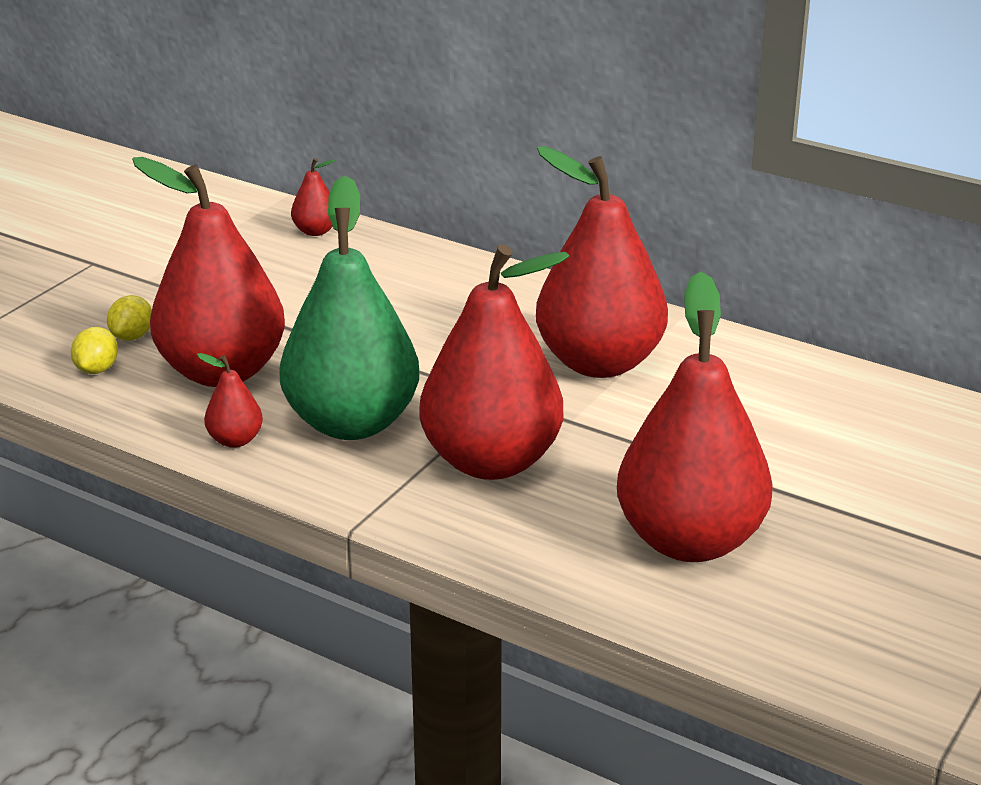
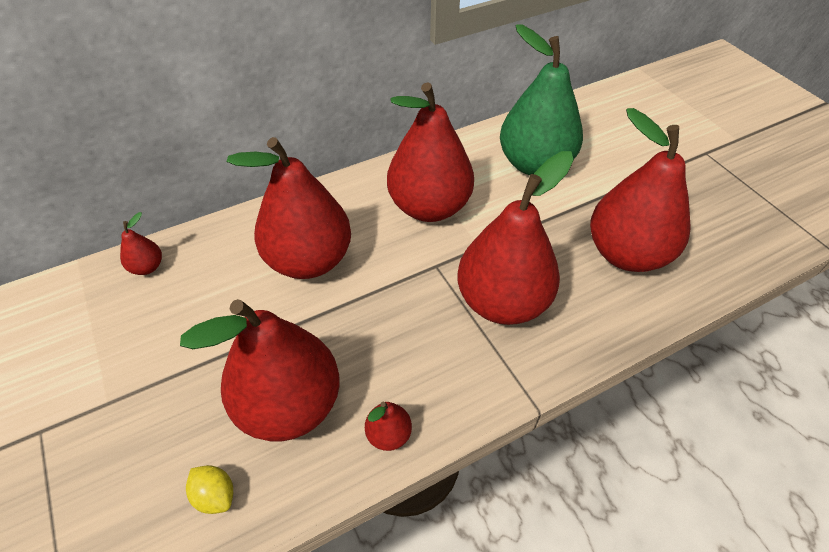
camera: 60 degrees left, 20 degrees up
yellow lemon [107,295,152,341] -> none
green pear [279,176,419,440] -> green pear moved to [500,24,583,175]
none -> red pear [227,137,351,279]

